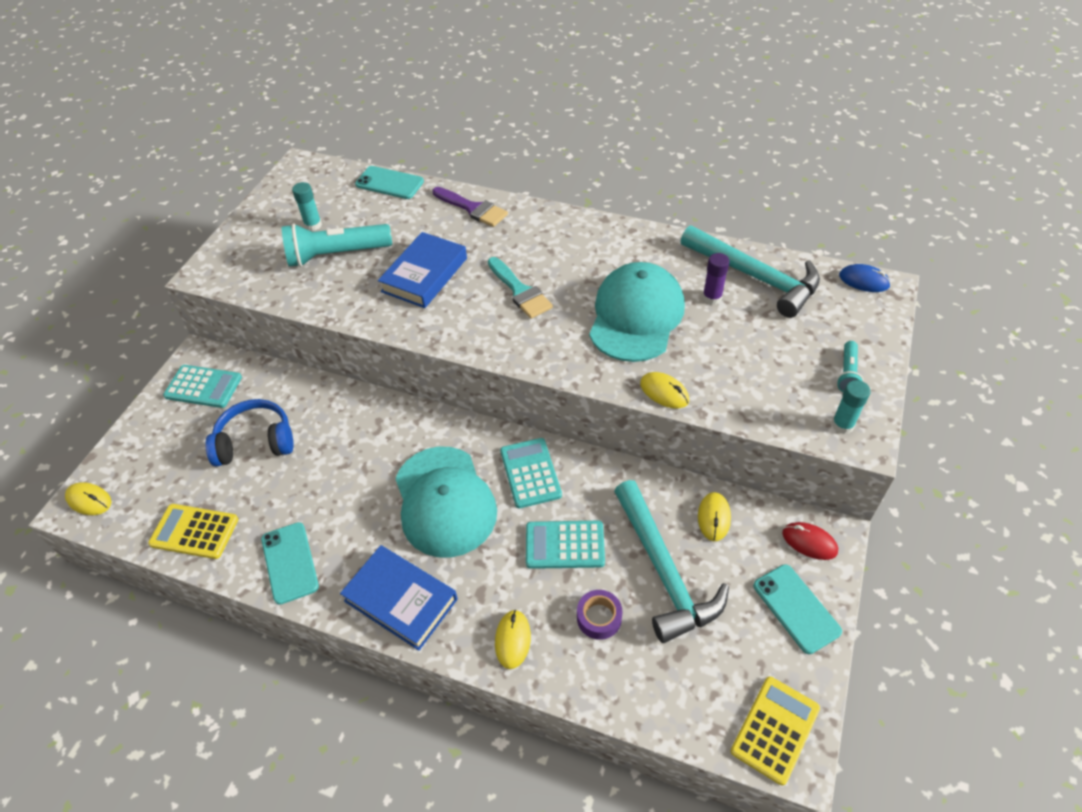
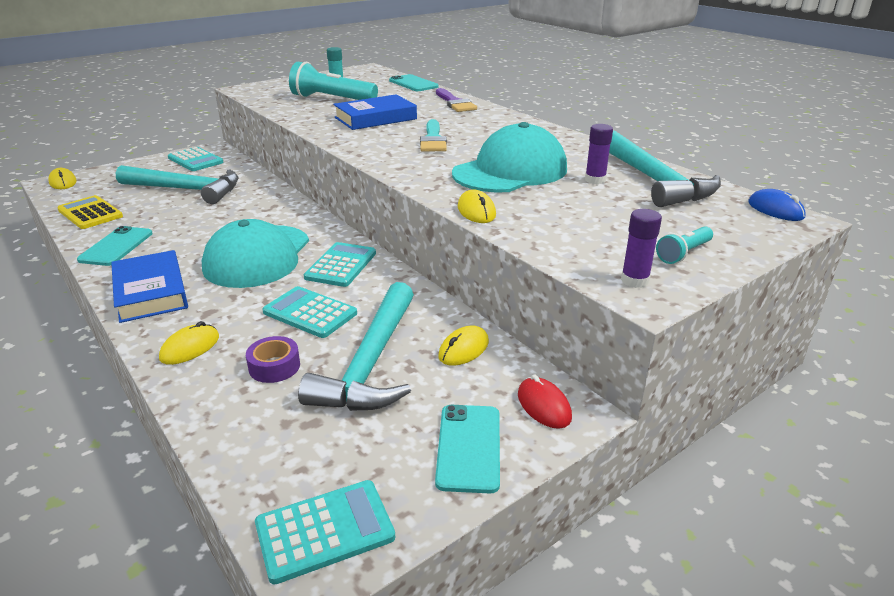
camera: 30 degrees right, 20 degrees down
blue headphones [205,399,294,466] -> turquoise hammer [116,165,239,204]
yellow calculator [731,676,820,785] -> turquoise calculator [255,480,395,585]
turquoise glue stick [832,380,871,434] -> purple glue stick [621,209,662,288]

